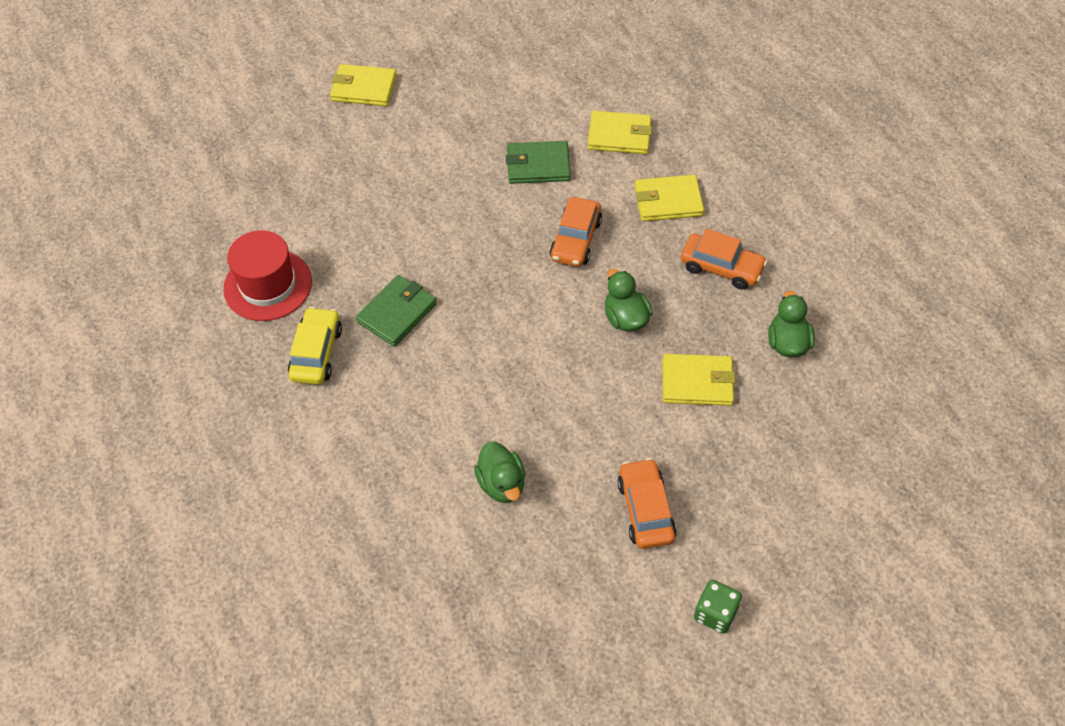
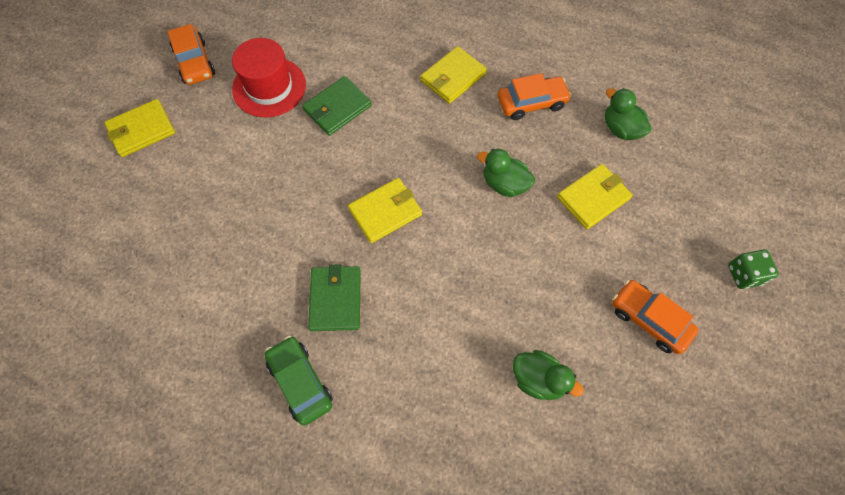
camera: 40 degrees left, 10 degrees up
red hat [223,230,312,321] -> red hat moved to [232,38,306,118]
yellow car [288,307,342,385] -> green car [264,336,333,426]
orange car [550,197,602,267] -> orange car moved to [167,24,215,85]
yellow wallet [588,111,652,154] -> yellow wallet moved to [348,178,422,243]
green dice [694,580,742,634] -> green dice moved to [728,250,779,289]

